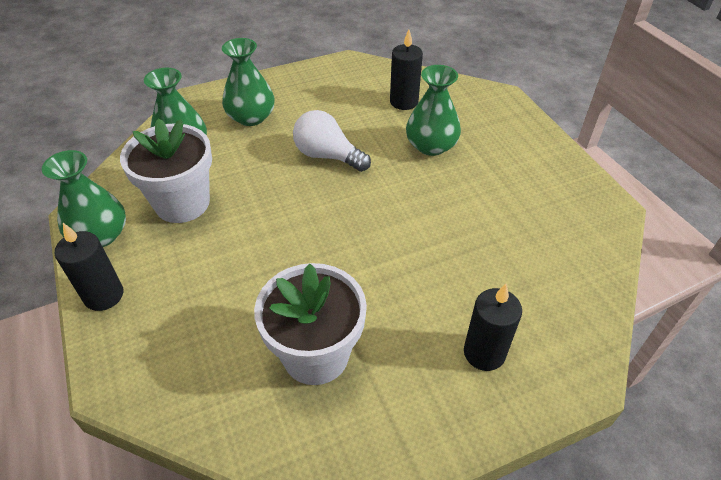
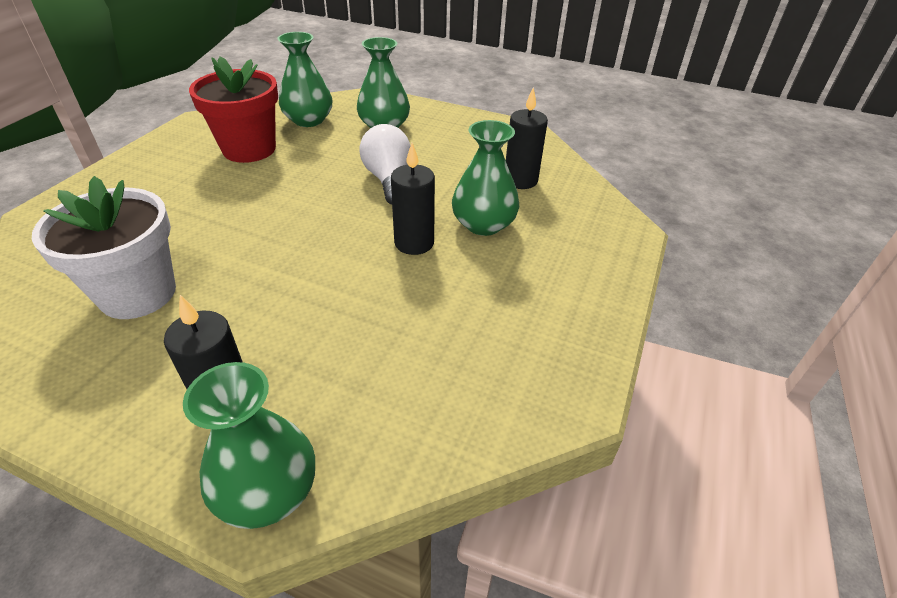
camera: 45 degrees right, 5 degrees down
green vase [42,150,126,247] -> green vase moved to [183,362,315,529]
black candle [55,223,123,311] -> black candle moved to [391,143,435,255]
white flower pot [120,118,212,223] -> red flower pot [189,56,278,163]

